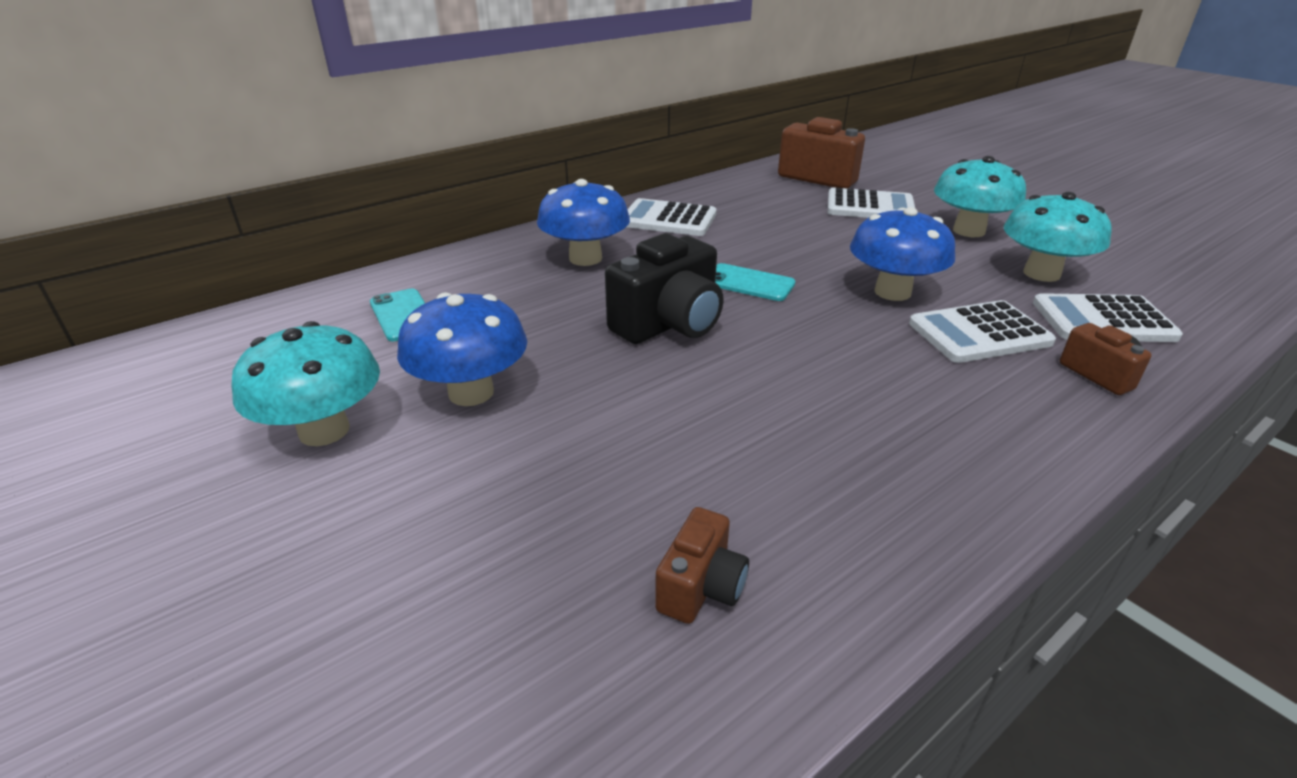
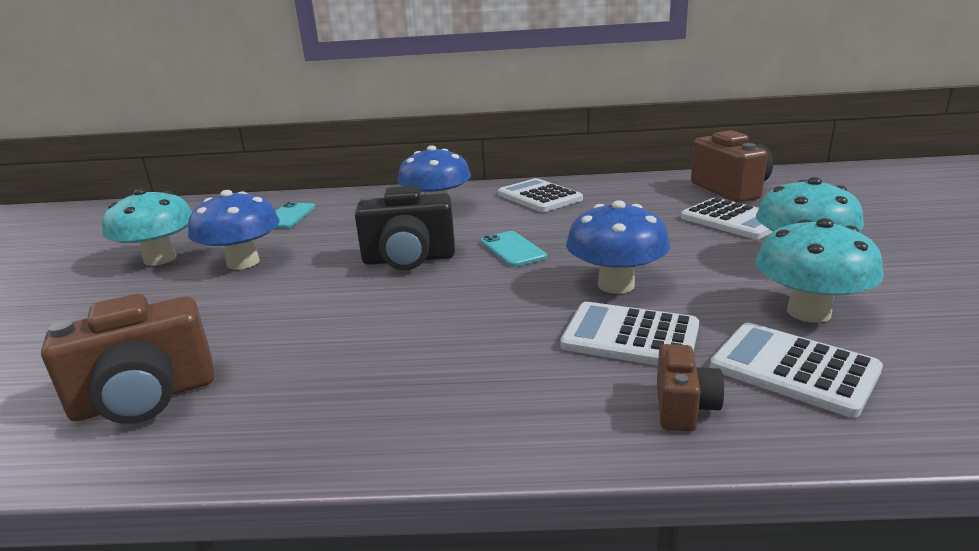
camera: 40 degrees right, 10 degrees down
brown camera [655,507,749,624] -> brown camera [41,294,214,424], size x1.83

